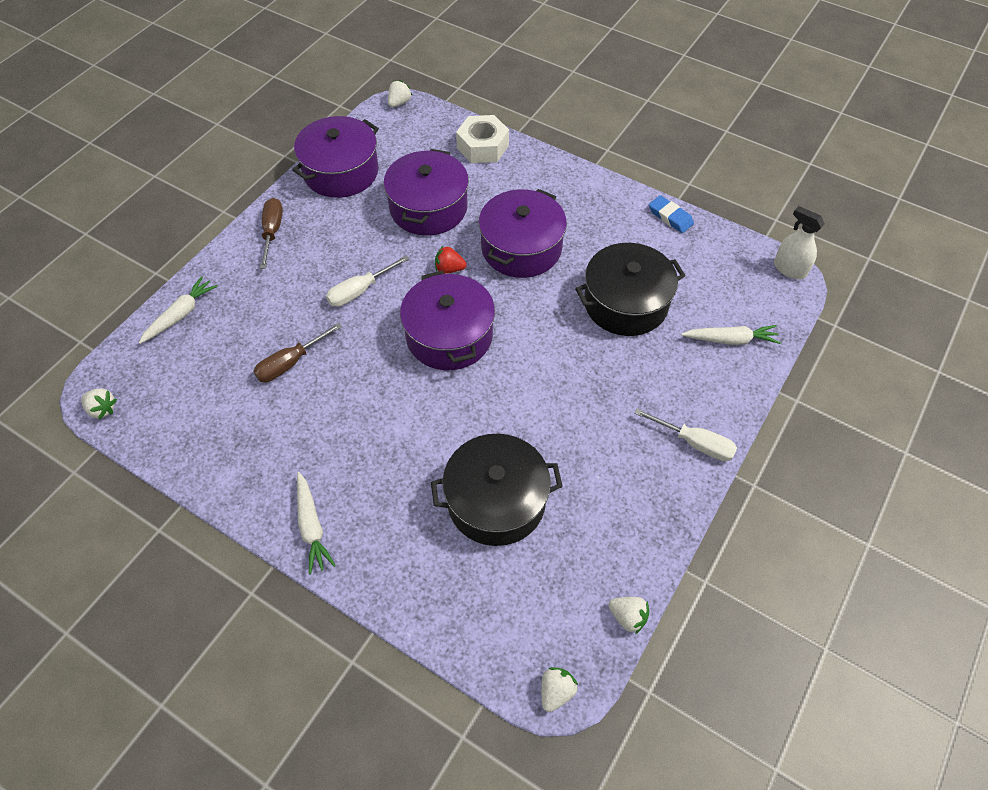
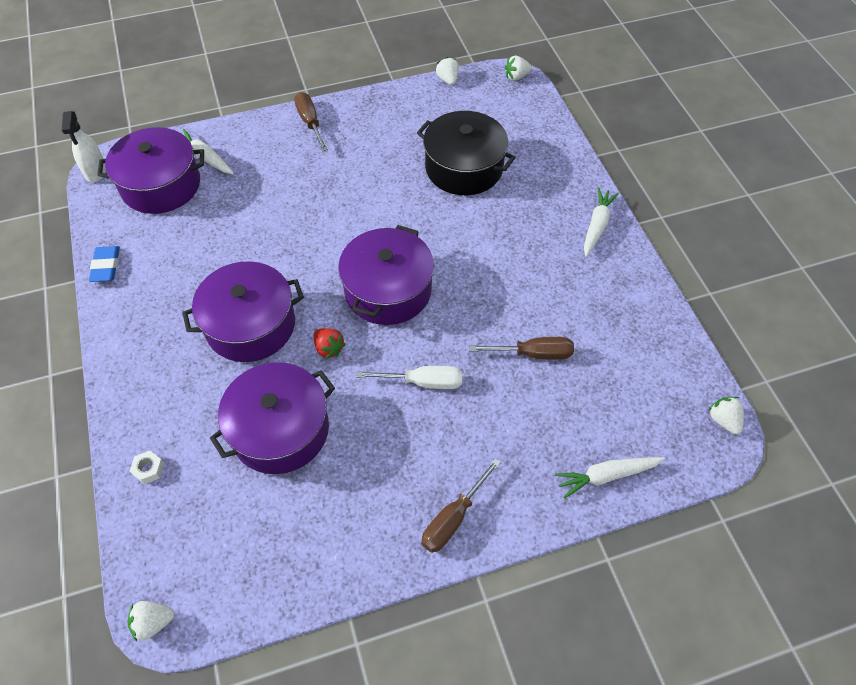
camera: 140 degrees left, 0 degrees up
purple pot [292,116,379,198] -> purple pot moved to [97,127,204,214]
white nut [456,115,509,163] -> white nut [130,451,164,484], size x0.44
black pot [575,243,685,336] -> none
white screwdriver [634,408,737,461] -> brown screwdriver [294,92,328,151]

